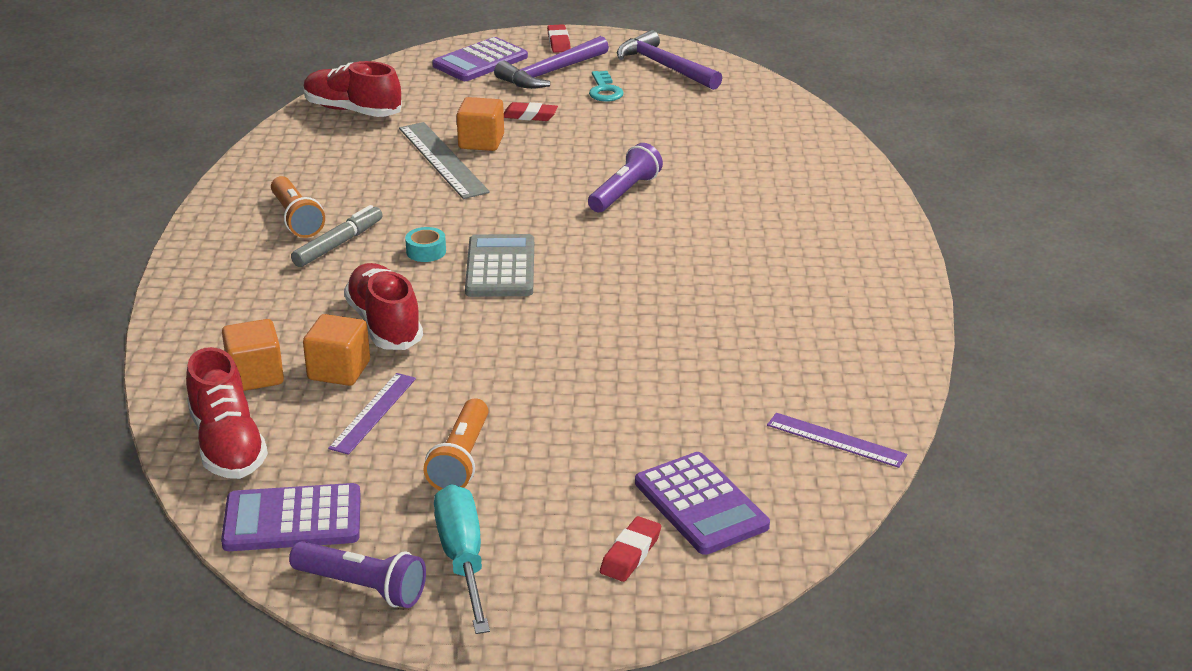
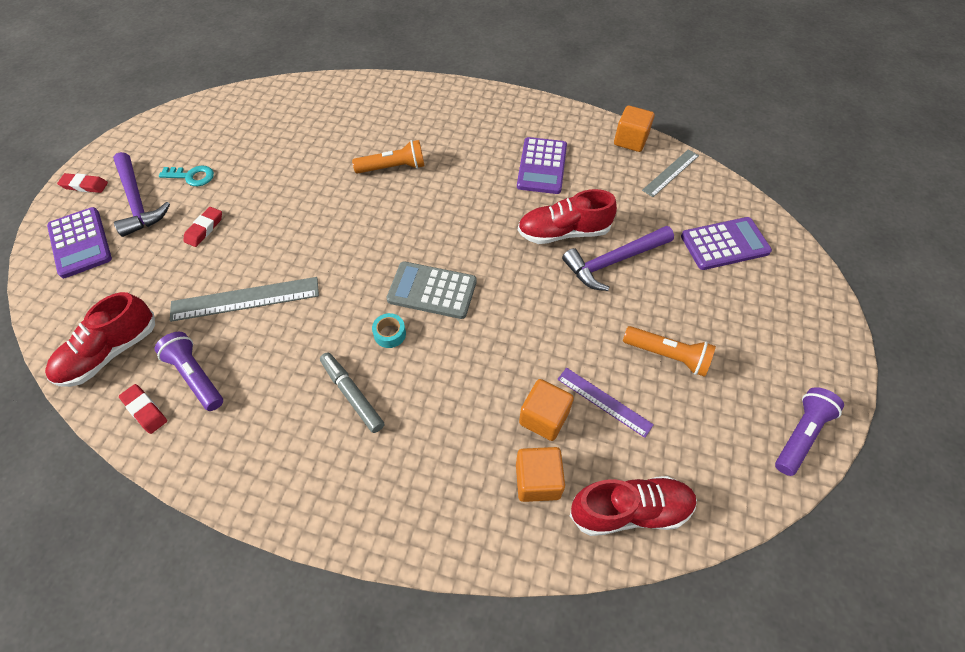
camera: 75 degrees left, 25 degrees up
purple calculator [221,483,361,551] -> purple calculator moved to [517,137,567,194]
orange flashlight [271,176,325,238] -> orange flashlight moved to [352,140,424,174]
red shoe [344,263,423,350] -> red shoe moved to [518,189,617,244]
turquoise screwdriver [434,484,490,634] -> none
orange cube [457,97,504,151] -> orange cube moved to [614,105,655,152]
purple flashlight [588,143,663,212] -> purple flashlight moved to [154,332,223,411]
red eraser [600,516,661,582] -> red eraser moved to [119,384,167,434]
purple hammer [617,30,722,90] -> purple hammer moved to [562,226,674,291]
purple ruler [767,413,907,468] -> grey ruler [642,149,699,197]

